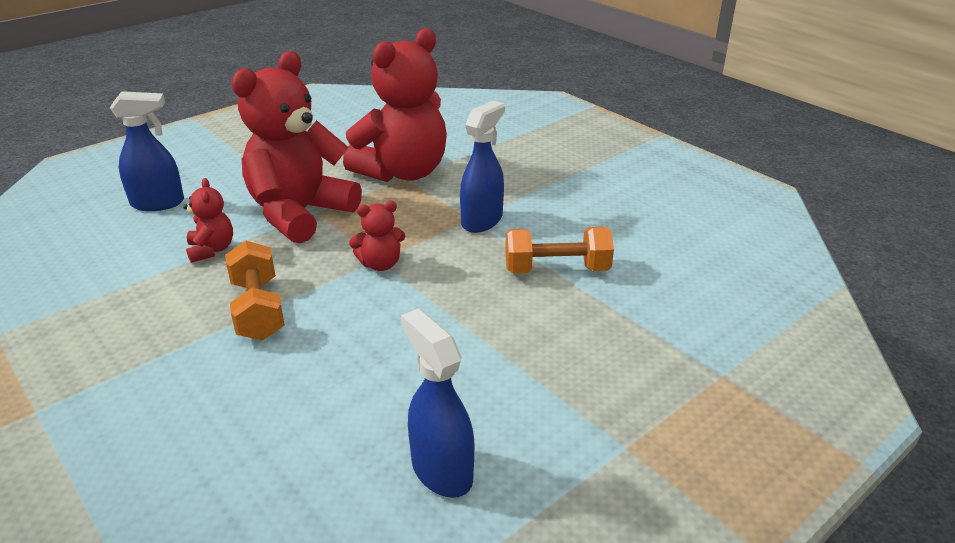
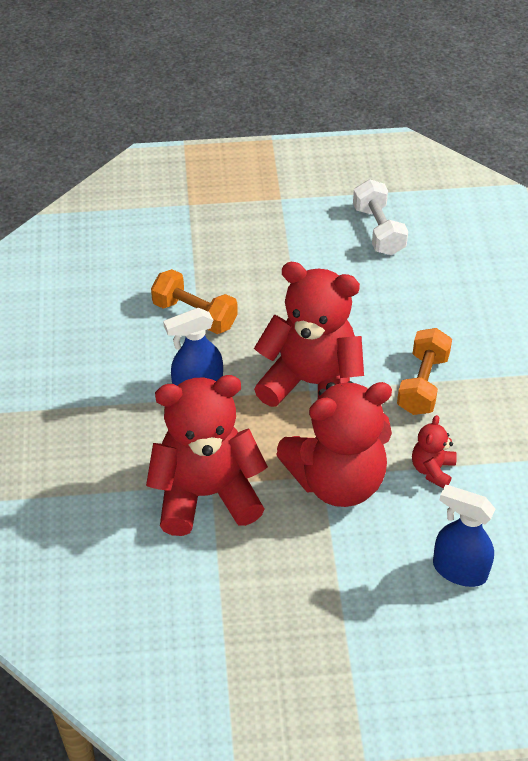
camera: 145 degrees left, 15 degrees up
red teddy bear [349,201,405,271] -> red teddy bear [254,262,364,407], size x2.28
blue spray bottle [401,308,474,498] -> white dumbbell [353,179,408,255]

